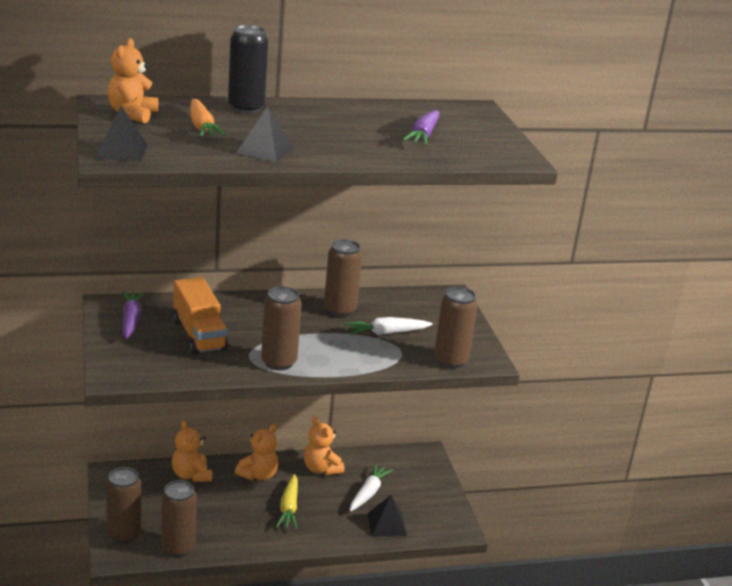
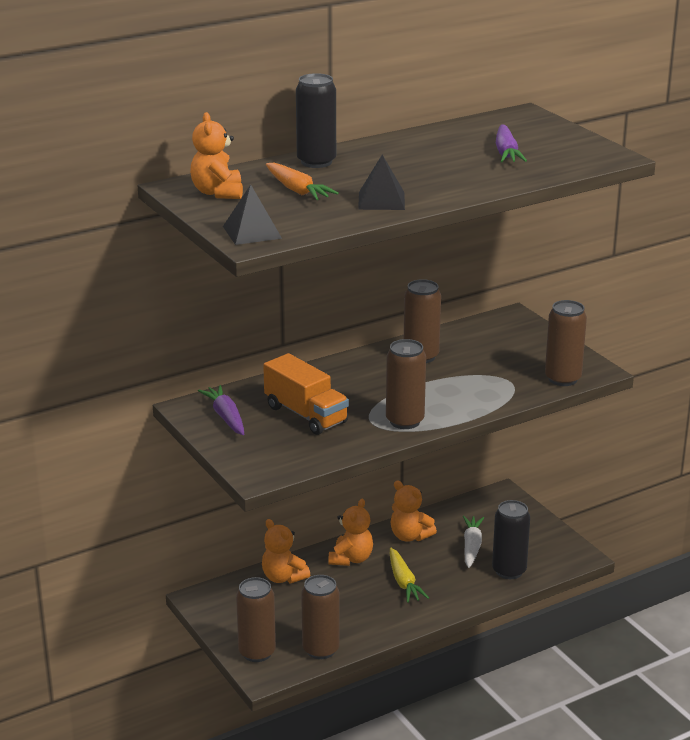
camera: 15 degrees left, 0 degrees up
white carrot [345,317,433,335] -> none
black pyramid [368,495,407,536] -> black can [492,500,530,579]

